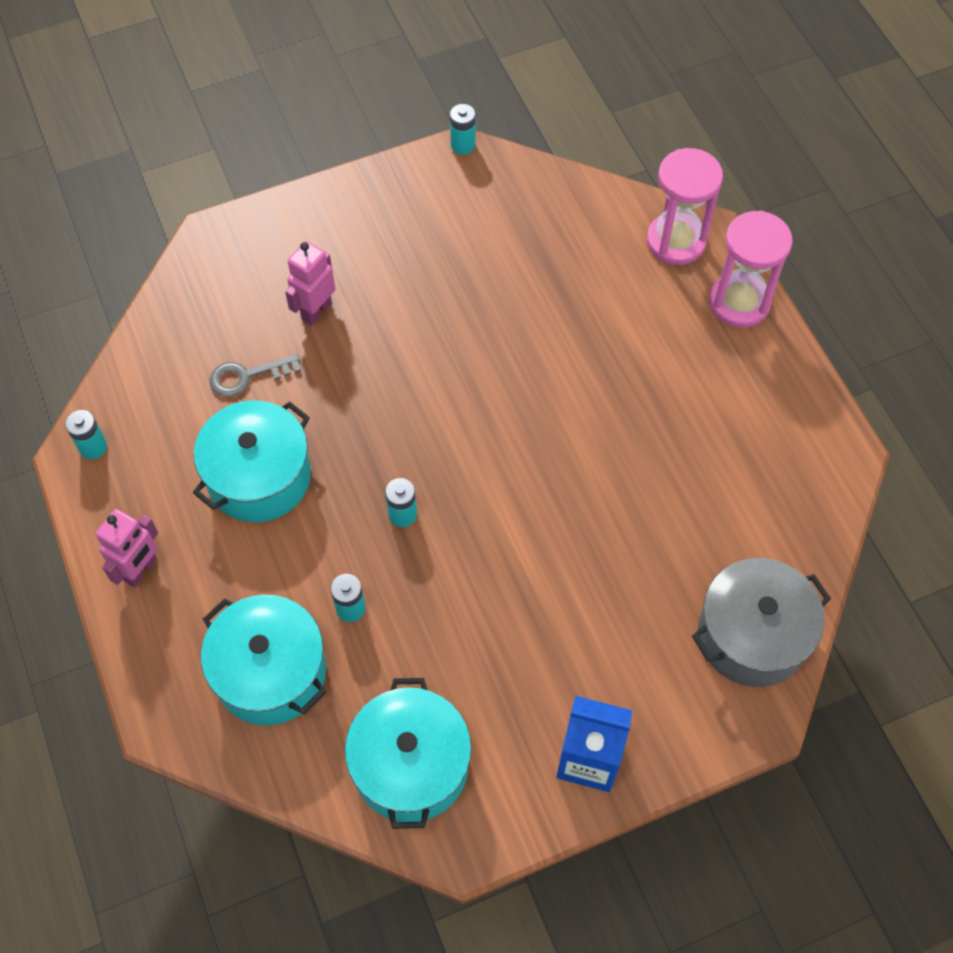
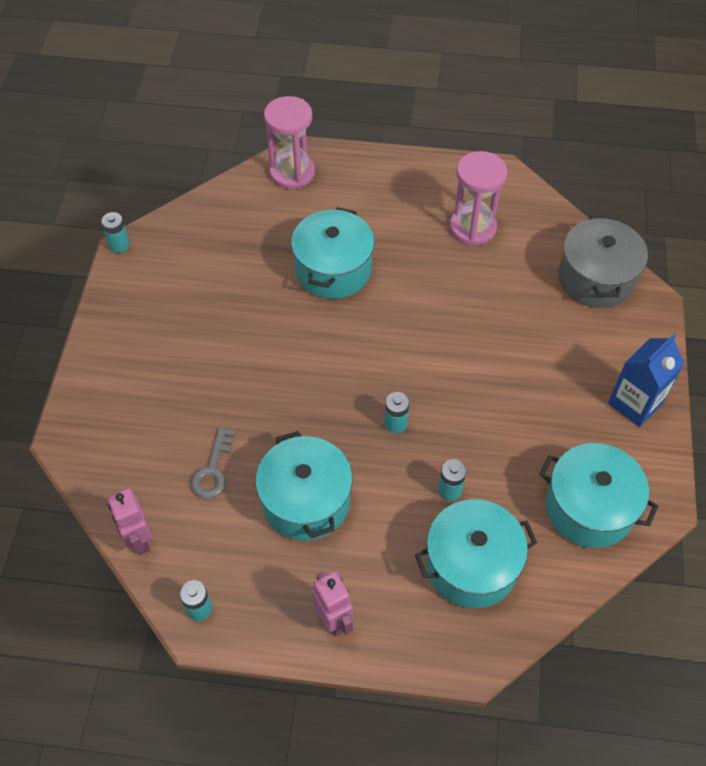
camera: 60 degrees left, 5 degrees down
pink robot [285,241,335,326] -> pink robot moved to [107,488,152,555]
pink hourglass [709,211,793,328] -> pink hourglass moved to [450,151,507,246]
none -> turquoise pot [291,207,374,299]

